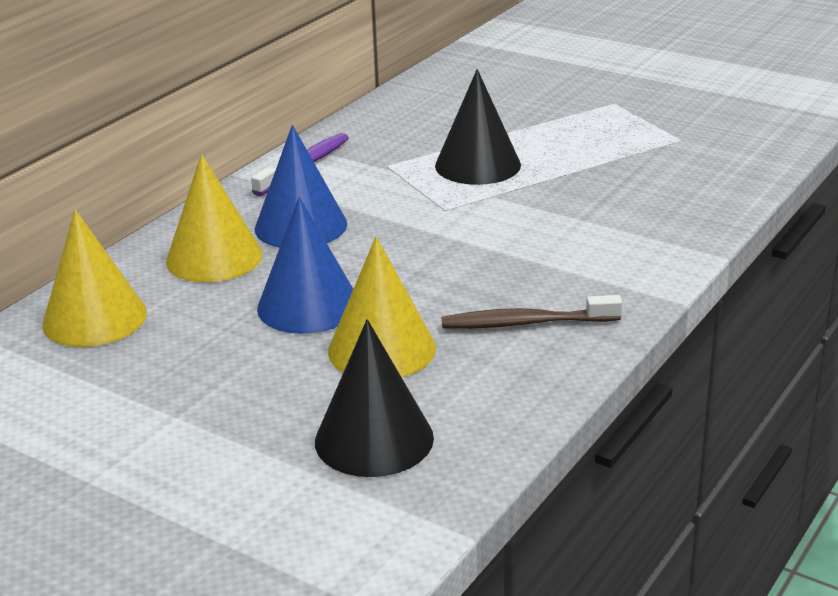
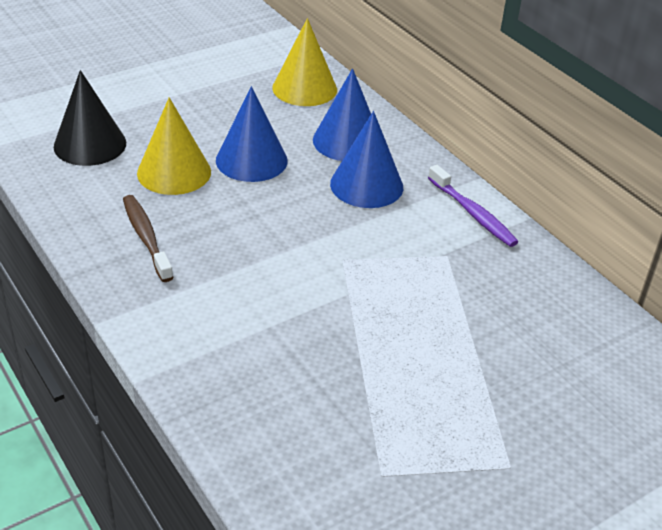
camera: 110 degrees right, 10 degrees up
yellow cone [166,154,263,283] -> blue cone [313,68,371,161]
black cone [435,69,521,185] -> none
brown toothbrush [442,295,622,329] -> brown toothbrush turned 45 degrees counterclockwise [123,195,174,282]

